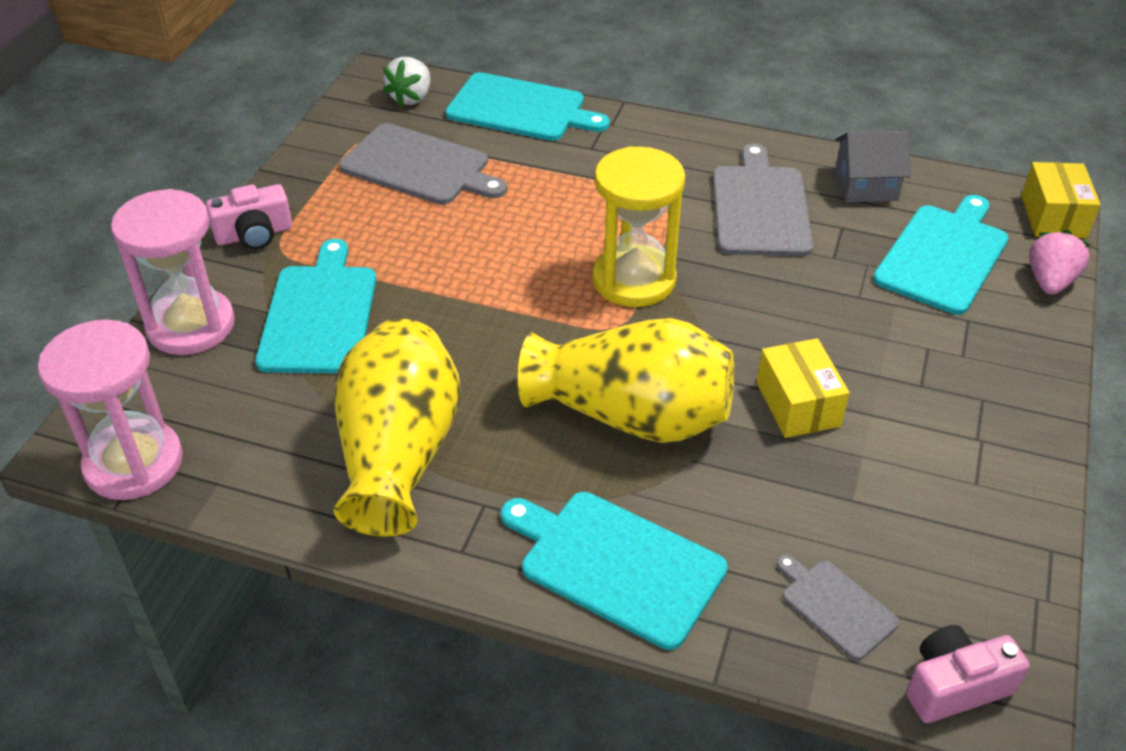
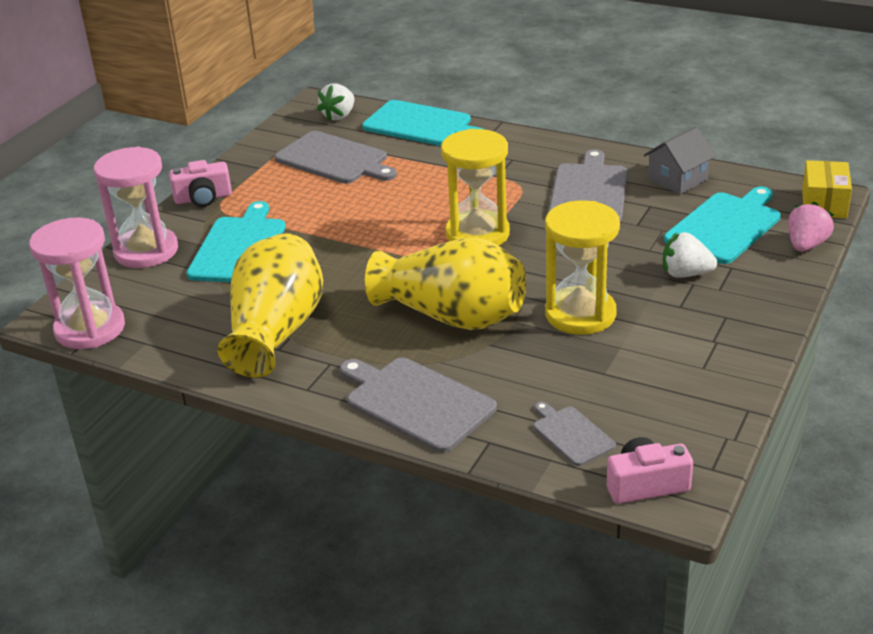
camera: 10 degrees right, 10 degrees down
turquoise cutting board [501,492,728,650] -> grey cutting board [340,357,497,453]
yellow box [757,338,850,438] -> yellow hourglass [545,201,620,335]
grey house [835,130,911,203] -> grey house turned 45 degrees counterclockwise [644,127,716,194]
none -> white strawberry [663,232,717,278]

